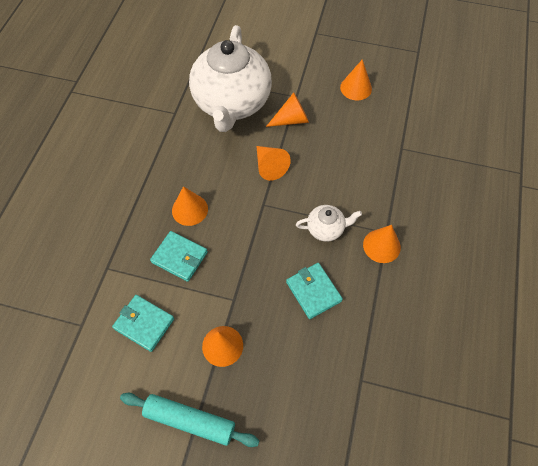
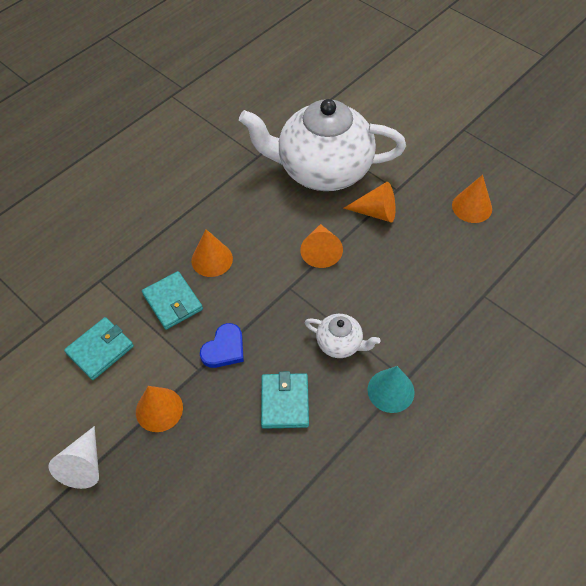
camera: 30 degrees right, 5 degrees down
turquoise wallet [112,295,174,352] -> turquoise wallet turned 75 degrees clockwise [64,317,134,380]
turquoise rolling pin [120,393,259,447] -> white cone [48,426,99,489]
white teapot [189,25,272,132] -> white teapot turned 60 degrees clockwise [239,99,406,191]
orange cone [363,225,401,263] -> turquoise cone [368,366,415,413]
none -> blue heart [200,323,244,368]

